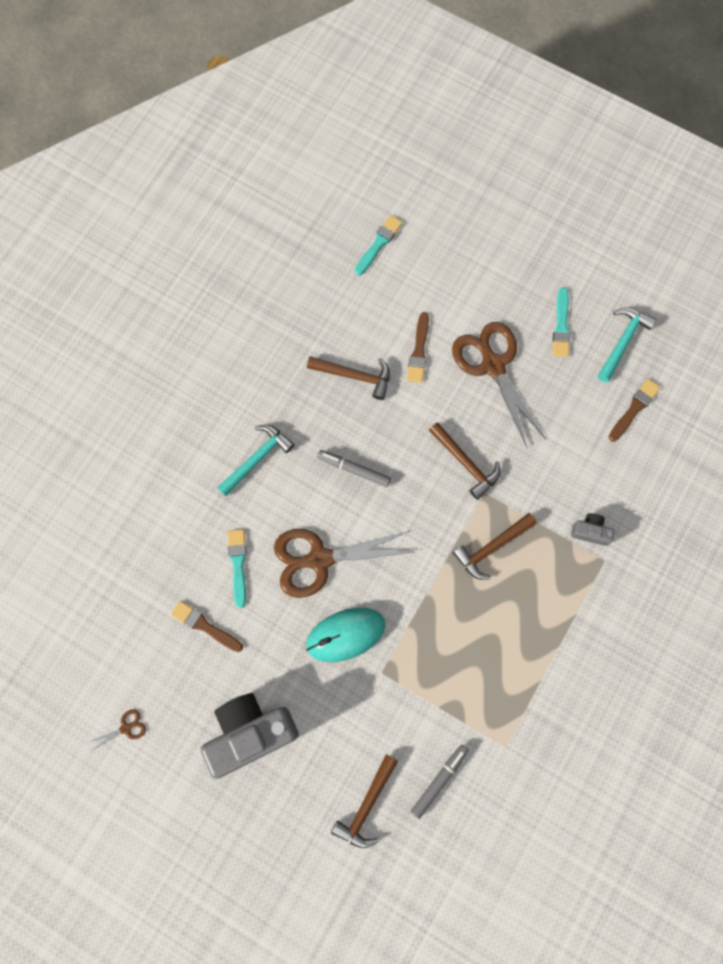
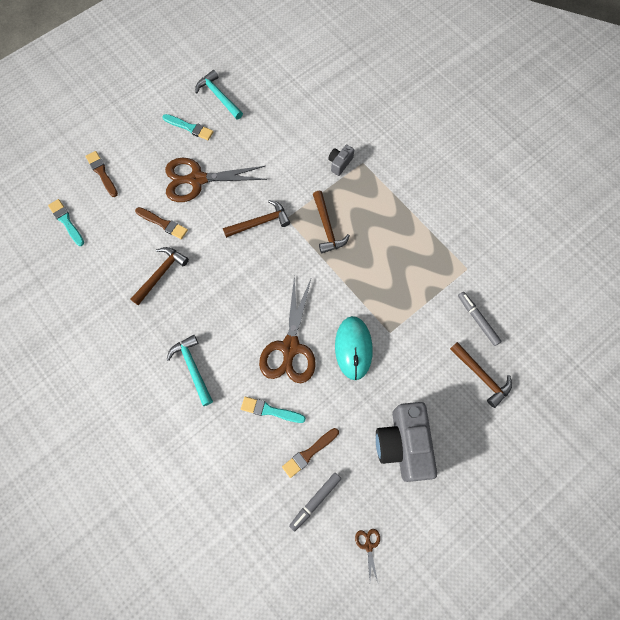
camera: 70 degrees left, 5 degrees down
grey marker [317,450,391,487] -> grey marker moved to [289,473,341,531]
brown brush [609,379,660,442] -> brown brush moved to [86,151,118,197]

